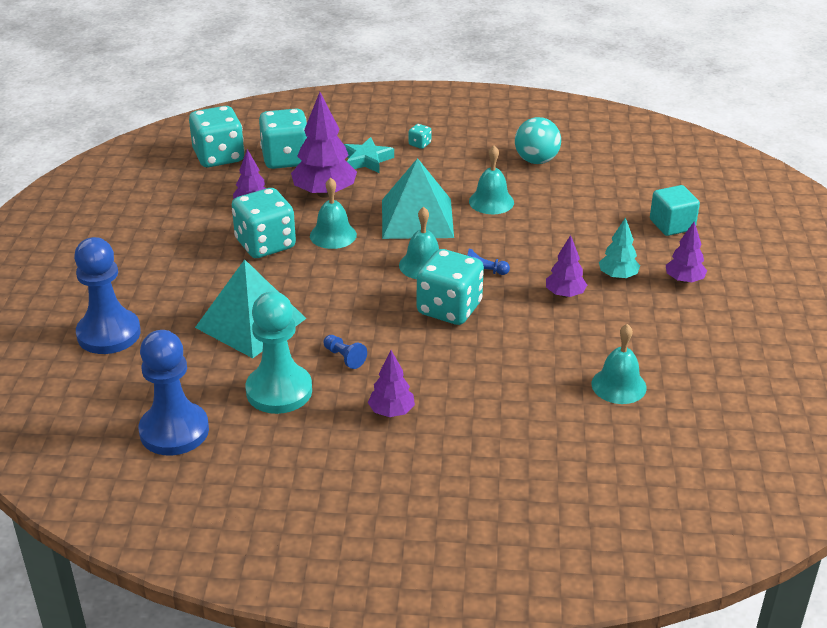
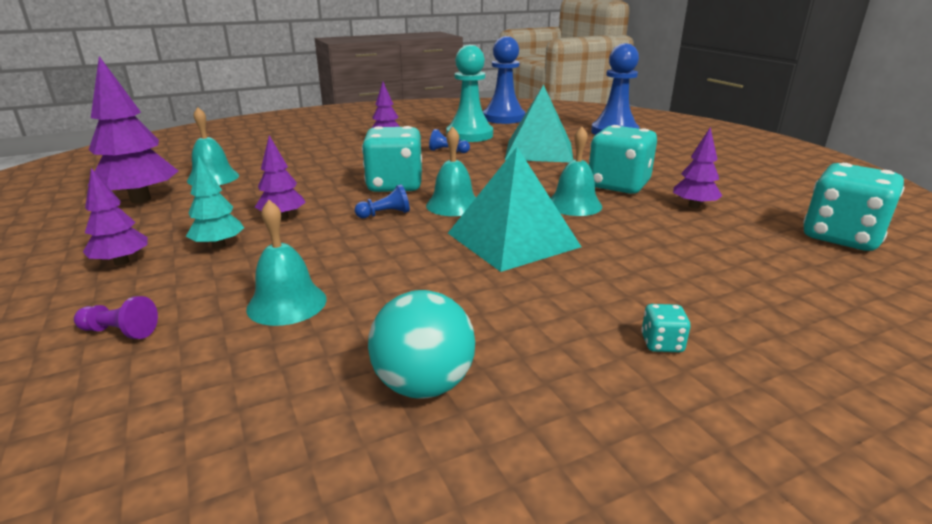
camera: 150 degrees right, 10 degrees down
turquoise dice [259,108,307,169] -> none
purple tree [291,92,357,198] -> purple tree moved to [88,56,178,203]
turquoise star [344,137,394,173] -> none
turquoise bell [469,145,514,214] -> turquoise bell moved to [246,200,327,326]
turquoise cube [650,185,700,236] -> purple pawn [74,296,158,339]

